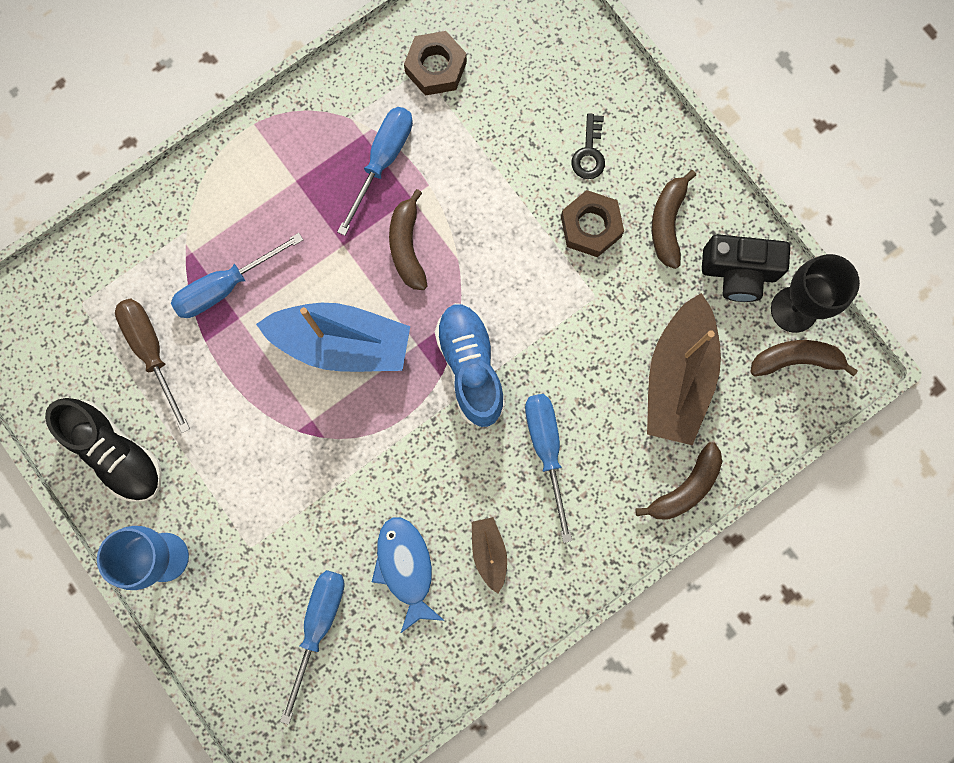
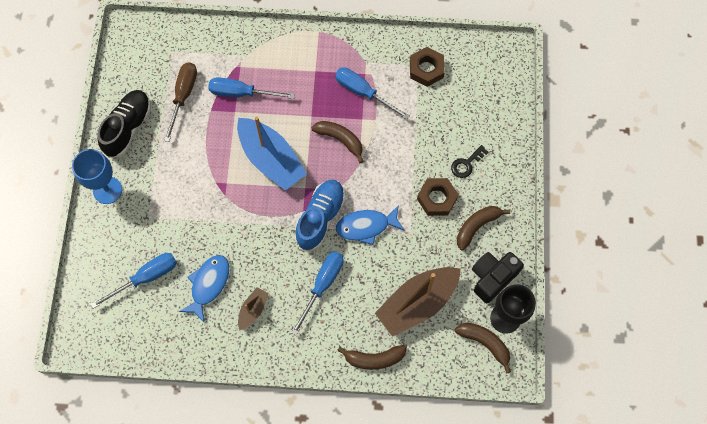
camera: 40 degrees right, 10 degrees down
black shoe [45,398,162,502] -> black shoe turned 150 degrees counterclockwise [97,90,151,158]
blue screwdriver [337,107,413,236] -> blue screwdriver turned 120 degrees counterclockwise [335,67,410,120]
brown banana [389,189,428,290] -> brown banana turned 90 degrees clockwise [311,121,364,163]
black camera [702,234,790,302] -> black camera turned 90 degrees clockwise [472,252,524,303]
none -> blue fish [336,205,405,245]

